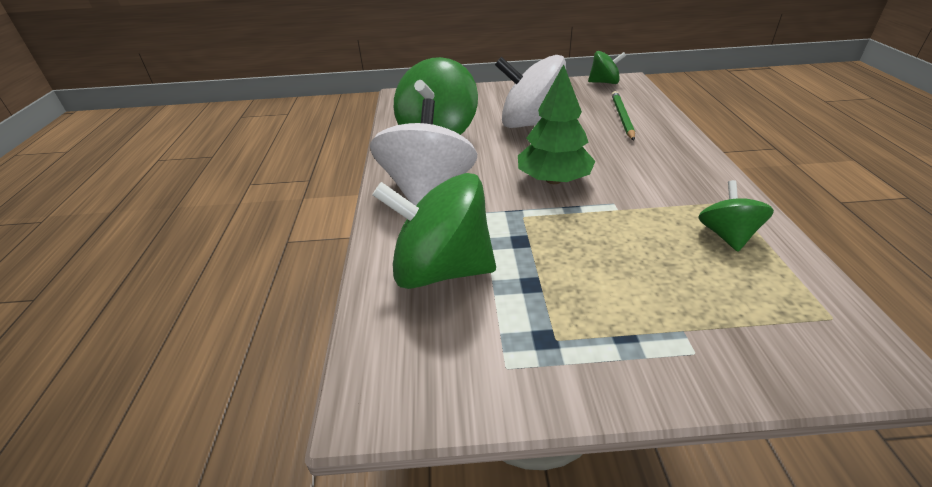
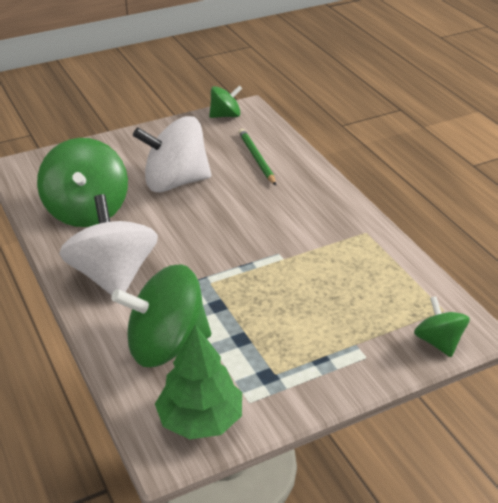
camera: 25 degrees left, 0 degrees up
green tree [518,64,595,184] -> green tree moved to [155,324,242,439]
green spinning top [698,180,774,252] -> green spinning top moved to [414,296,470,357]

